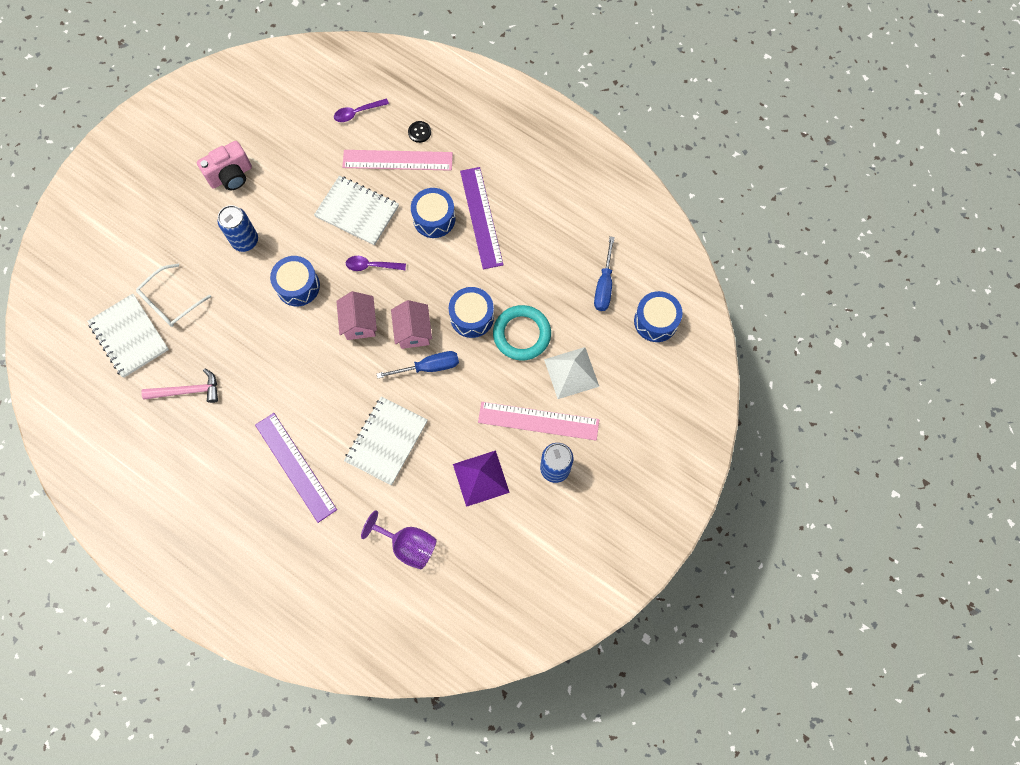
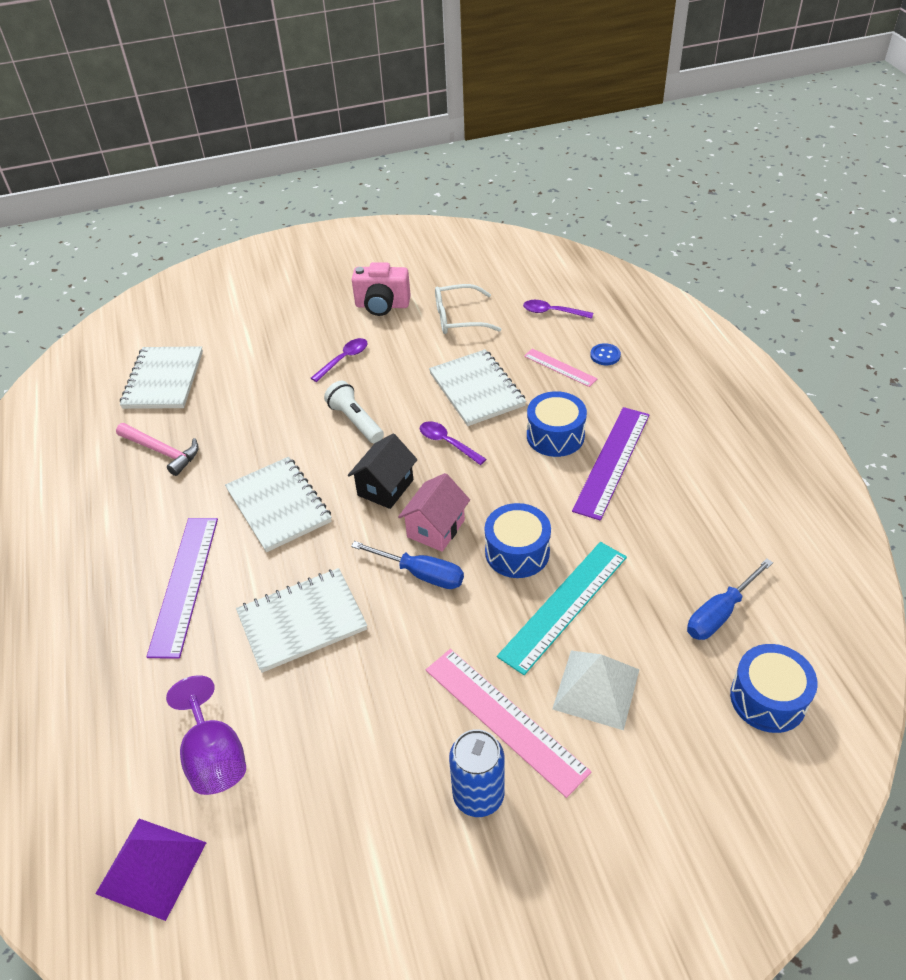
camera: 40 degrees right, 25 degrees down
white glasses [136,264,211,327] -> white glasses moved to [435,284,501,334]
blue can [218,205,258,252] -> purple spoon [311,338,368,382]
blue drum [270,256,320,306] -> white flashlight [324,381,384,444]
pink house [336,291,377,340] -> black house [348,434,418,509]
pink ruler [342,150,453,171] -> pink ruler [524,349,597,387], size x0.56
black button [408,121,431,143] -> blue button [590,343,621,365]
purple pyramid [453,450,510,507] -> purple pyramid moved to [95,819,207,921]
turquoise ring [493,305,551,360] -> turquoise ruler [497,542,627,675]
none -> white notebook [225,457,332,552]

